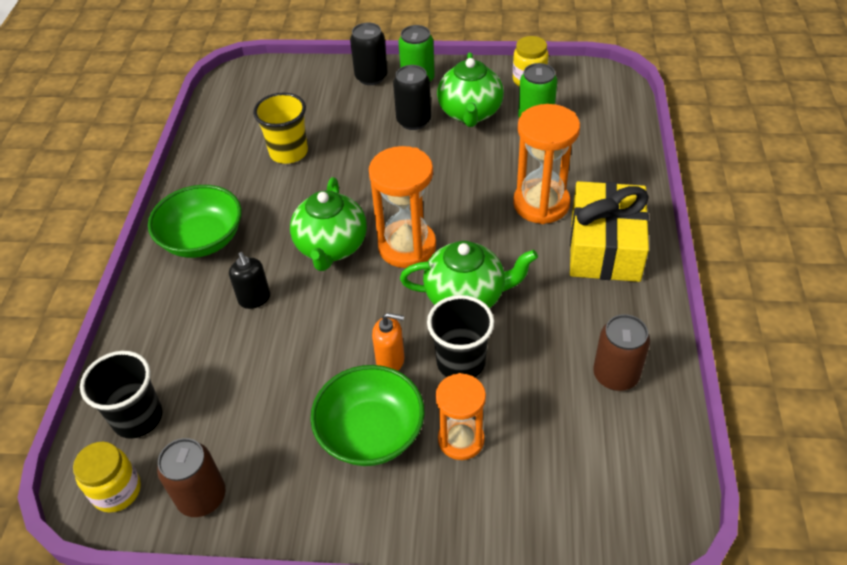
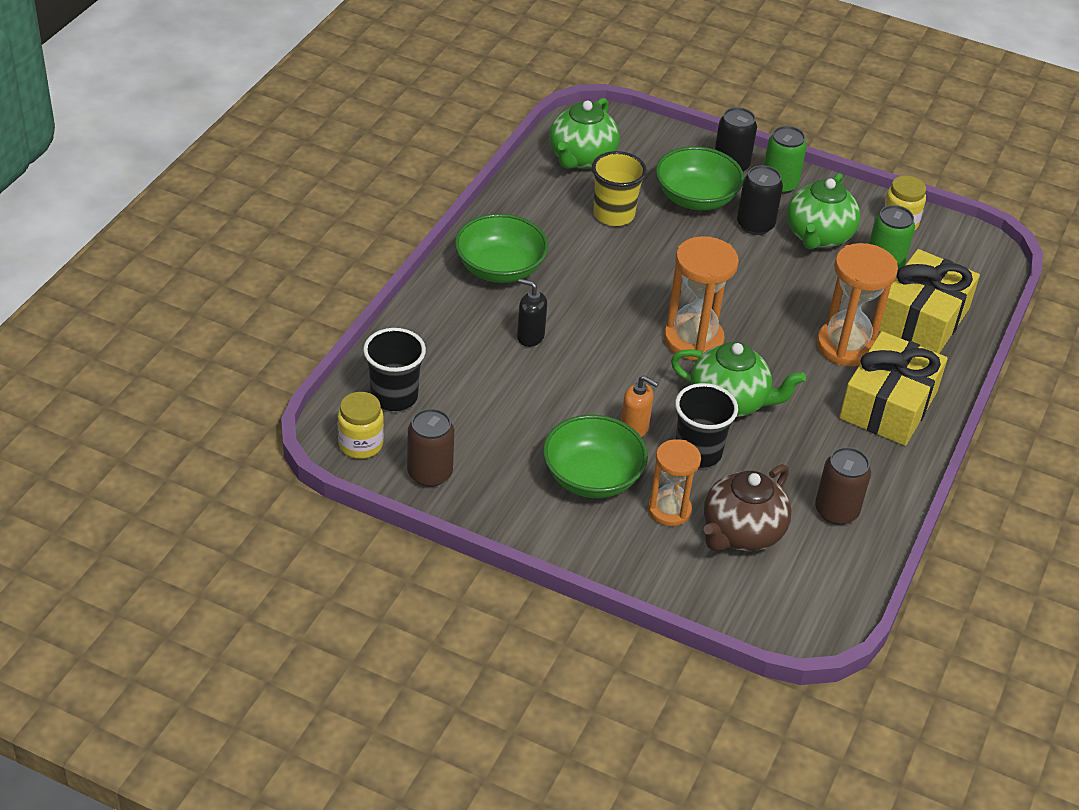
camera: 15 degrees right, 5 degrees down
black soap dispenser [229,252,270,309] -> black soap dispenser turned 120 degrees clockwise [517,279,547,347]
green teapot [290,177,367,271] -> green teapot moved to [549,98,620,169]
none -> green bowl [656,146,744,210]
none -> brown teapot [704,464,791,551]
none -> yellow gift [879,249,980,353]

